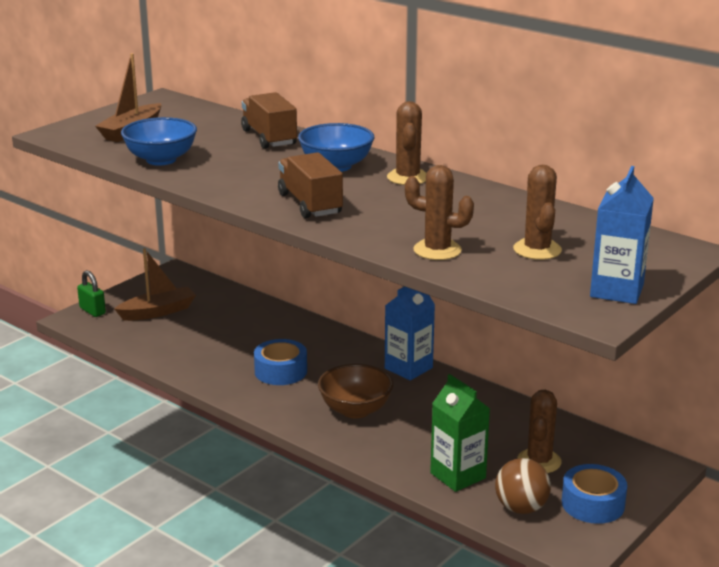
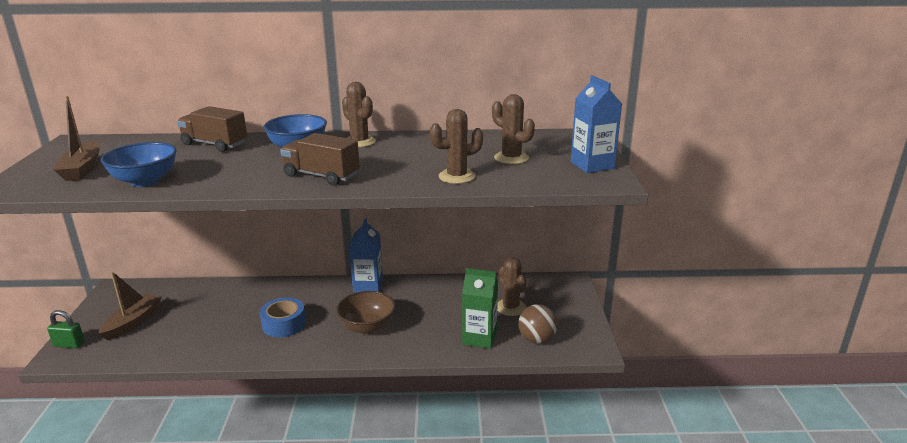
camera: 40 degrees left, 0 degrees up
blue tape [562,464,627,524] -> none

